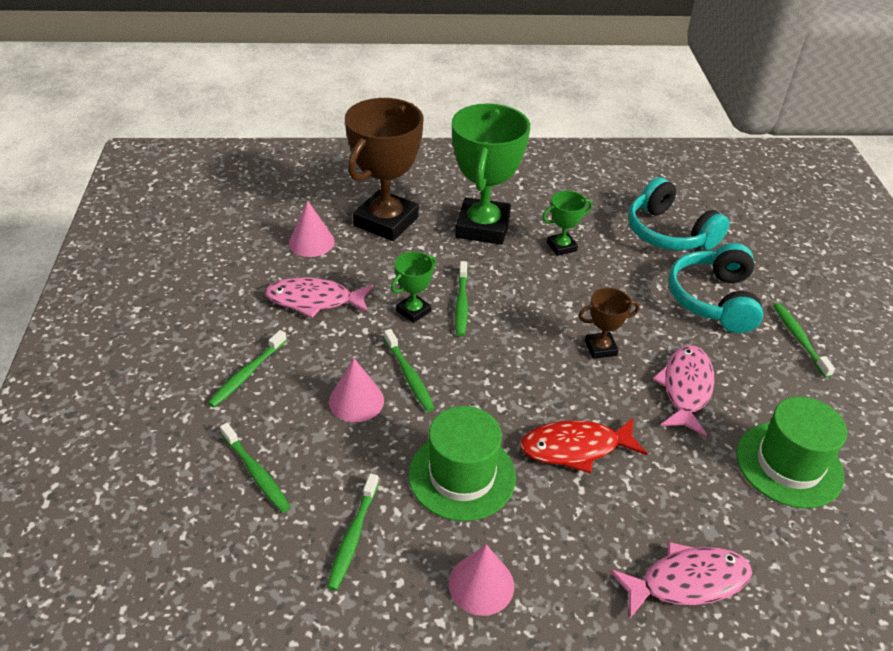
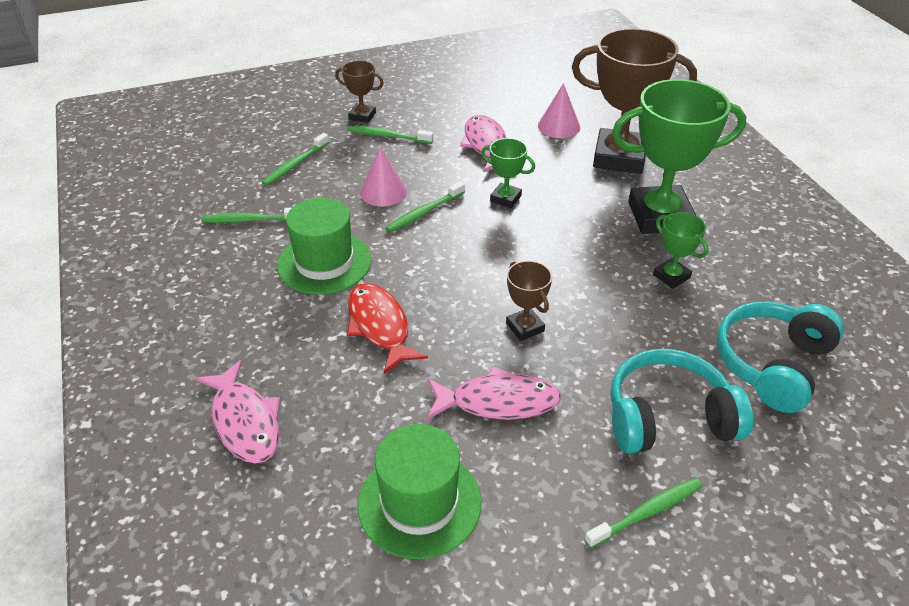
camera: 75 degrees right, 0 degrees up
pink cone [449,545,514,616] -> none
green toothbrush [455,261,468,336] -> none
none -> brown trophy [335,61,384,123]

